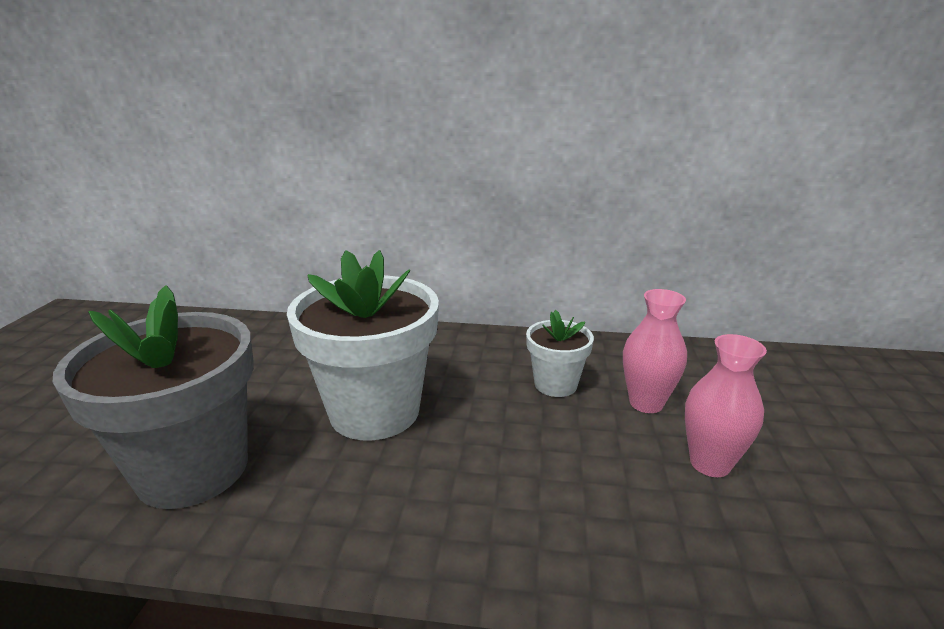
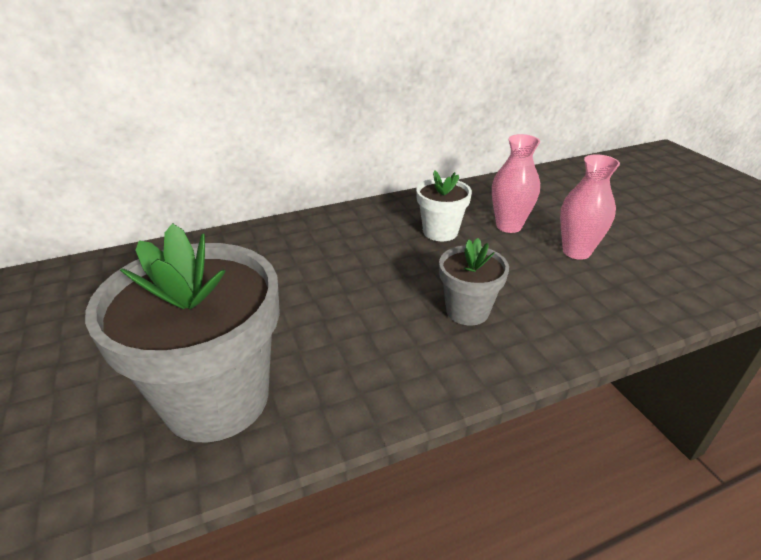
camera: 30 degrees left, 10 degrees up
white flower pot [287,250,439,440] -> none
none -> grey flower pot [439,238,509,325]

